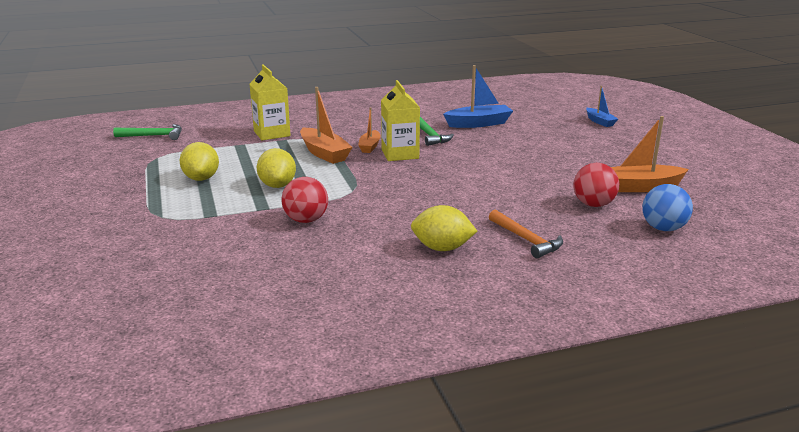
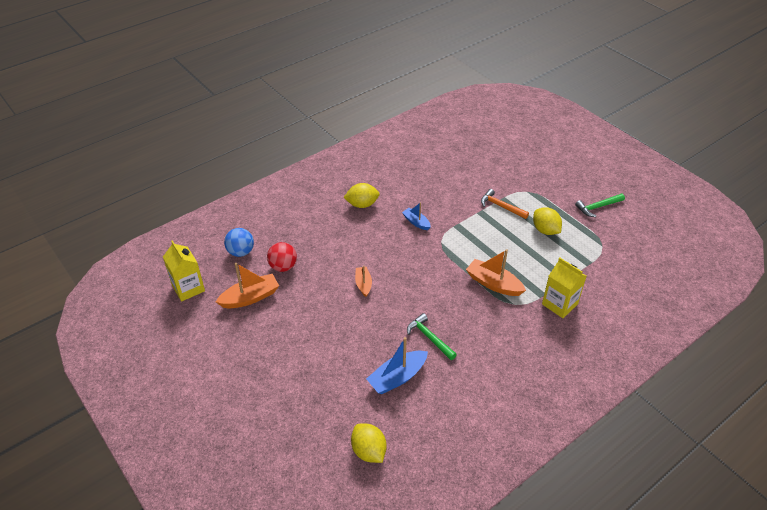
camera: 160 degrees right, 20 degrees up
green hammer [113,124,182,140] -> green hammer moved to [575,194,625,217]
yellow lemon [257,148,296,188] -> yellow lemon moved to [351,423,387,463]
red ball [282,177,328,223] -> none
orange boat [358,107,381,153] -> orange boat moved to [355,265,372,297]
yellow carton [381,80,420,161] -> yellow carton moved to [163,240,205,301]
orange hammer [489,210,563,259] -> orange hammer moved to [481,189,529,219]
blue boat [586,86,618,127] -> blue boat moved to [402,202,431,230]

